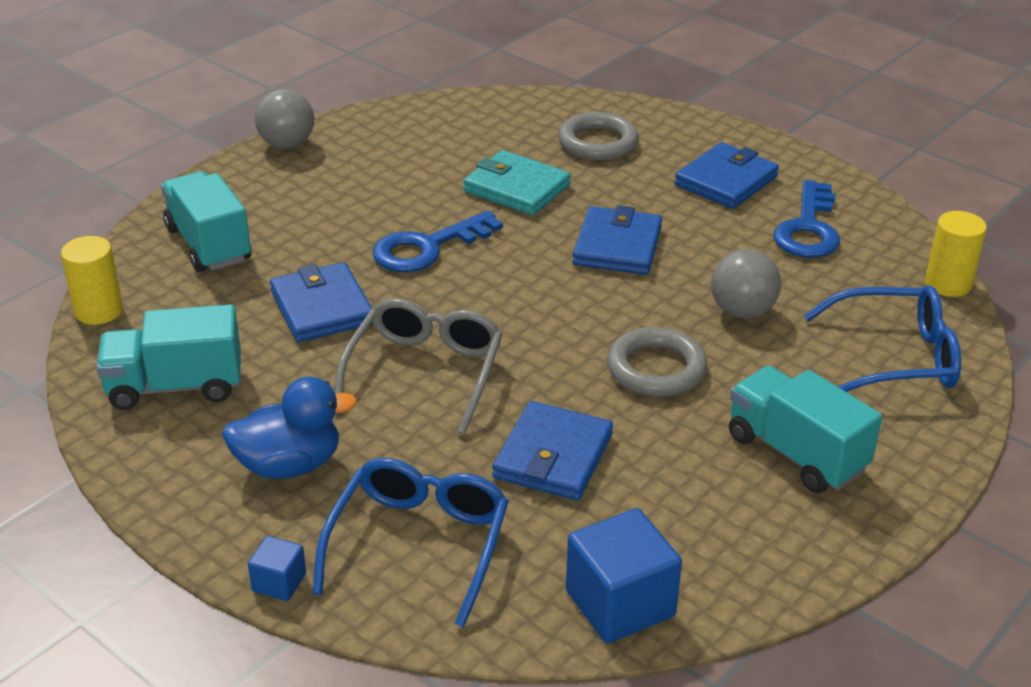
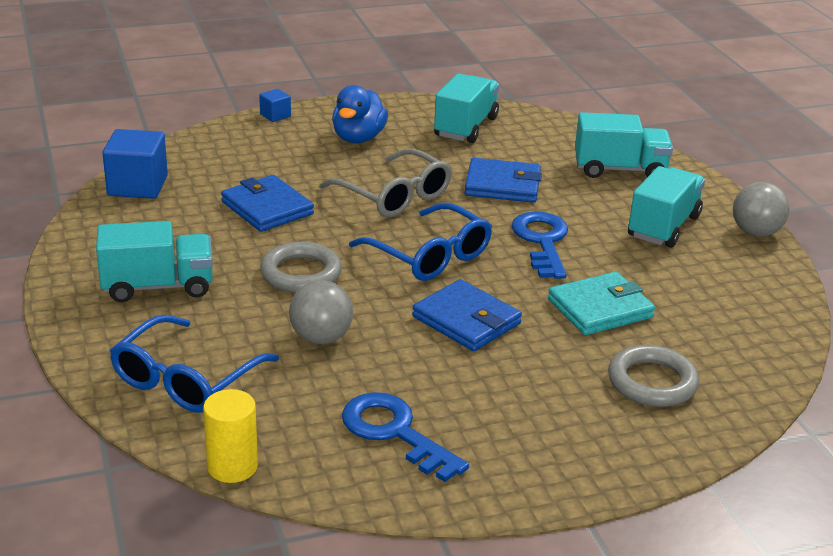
camera: 120 degrees right, 5 degrees down
yellow cylinder [61,236,123,325] -> none
blue glasses [312,458,509,628] -> blue glasses moved to [349,203,492,281]
blue wallet [674,142,779,209] -> none
none -> turquoise truck [628,166,705,248]

